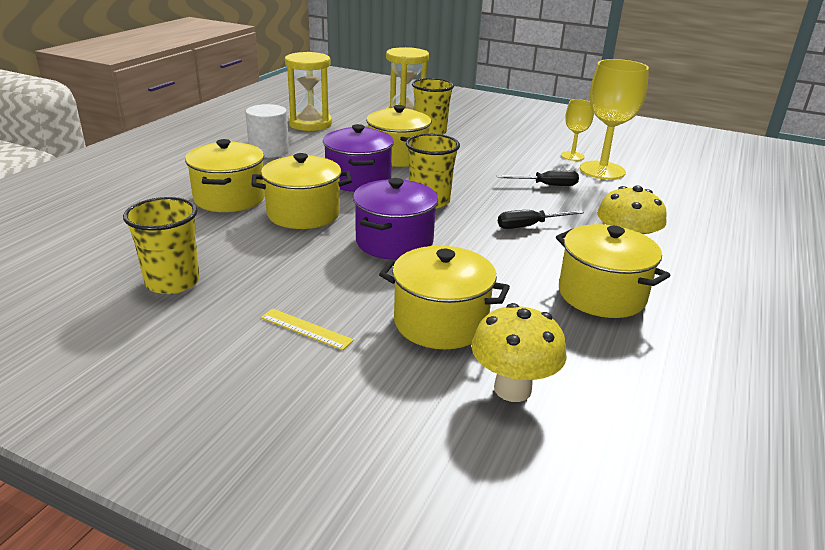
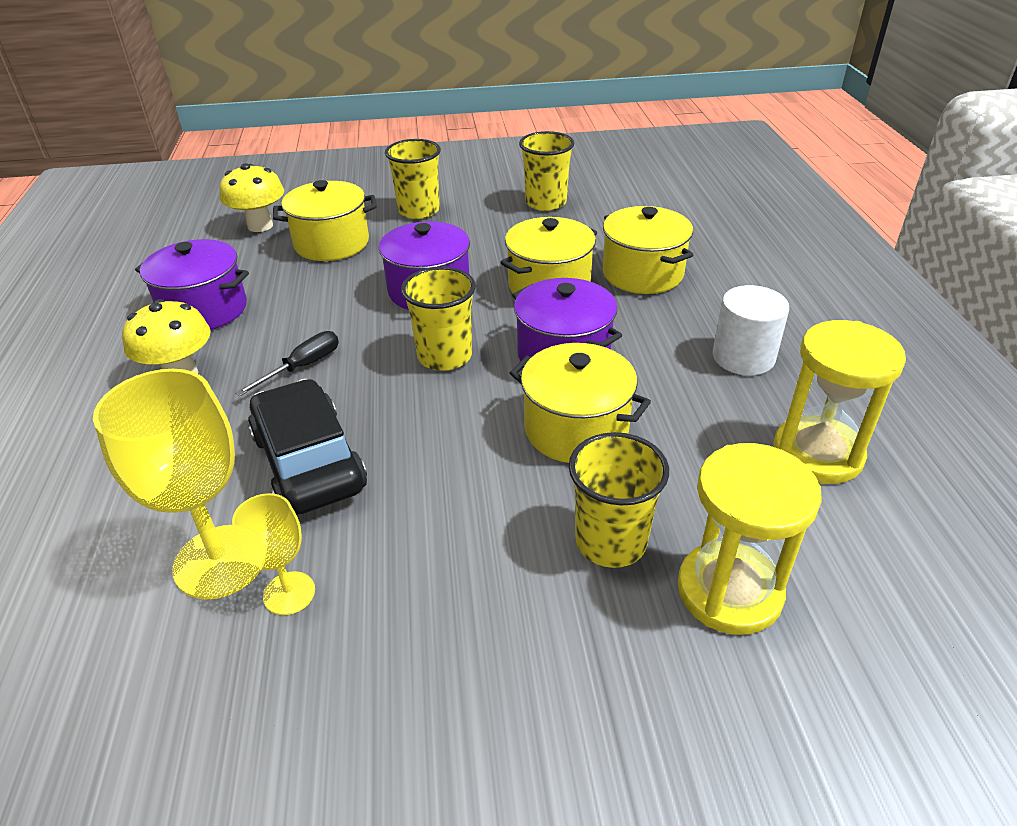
camera: 150 degrees right, 10 degrees up
yellow ruler [261,308,354,350] -> yellow cup [385,139,441,219]
black screwdriver [497,170,579,186] -> black car [248,379,367,515]
yellow pot [556,224,671,318] -> purple pot [135,239,249,330]

